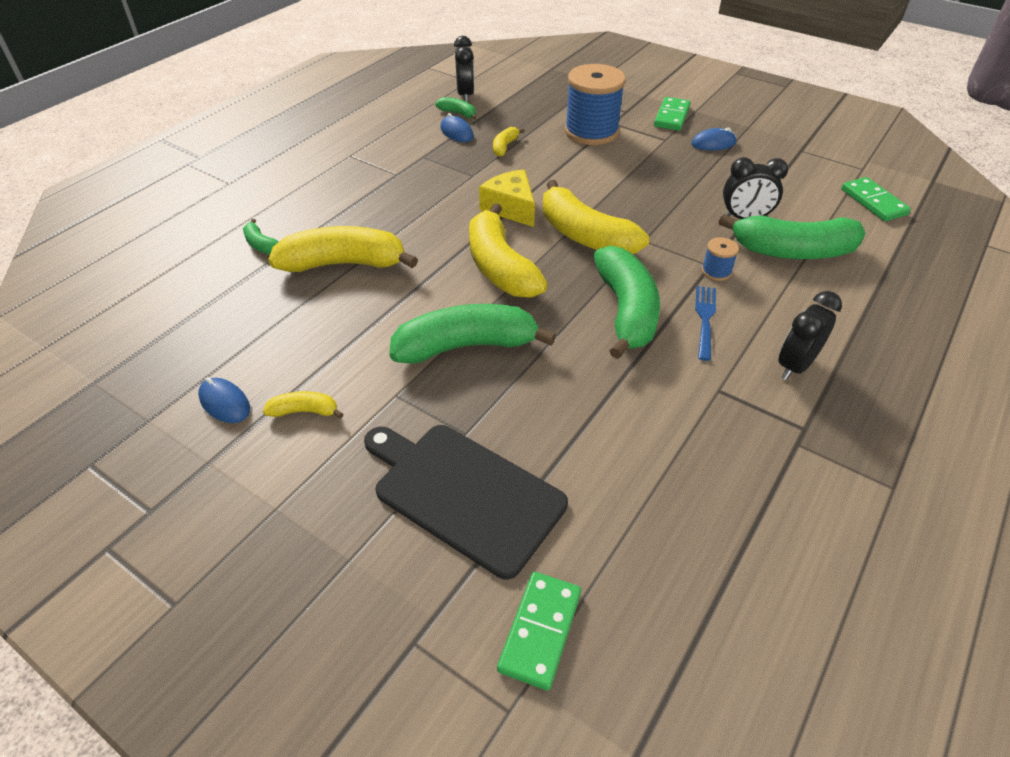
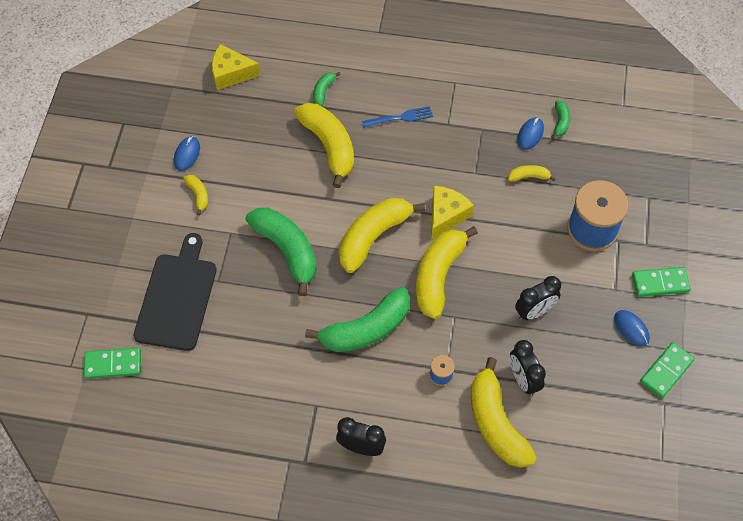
camera: 65 degrees right, 15 degrees up
black clock [454,36,474,102] -> black clock moved to [515,276,561,320]
blue fork [695,286,716,361] -> blue fork moved to [362,106,433,128]
green banana [719,214,866,259] -> yellow banana [471,357,537,468]
green domino [841,177,911,221] -> green domino moved to [640,342,695,398]
none -> yellow cheese [212,44,261,90]

